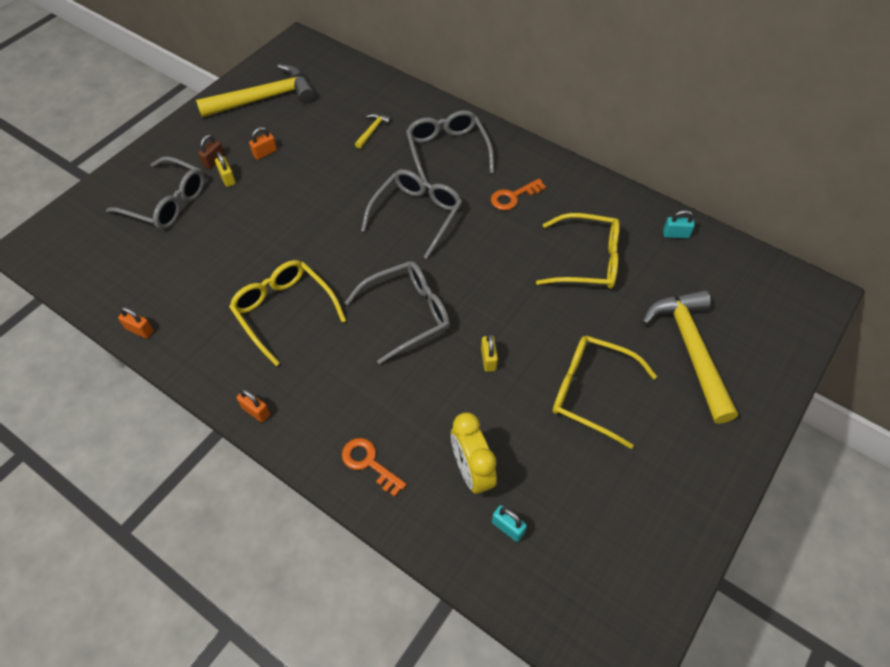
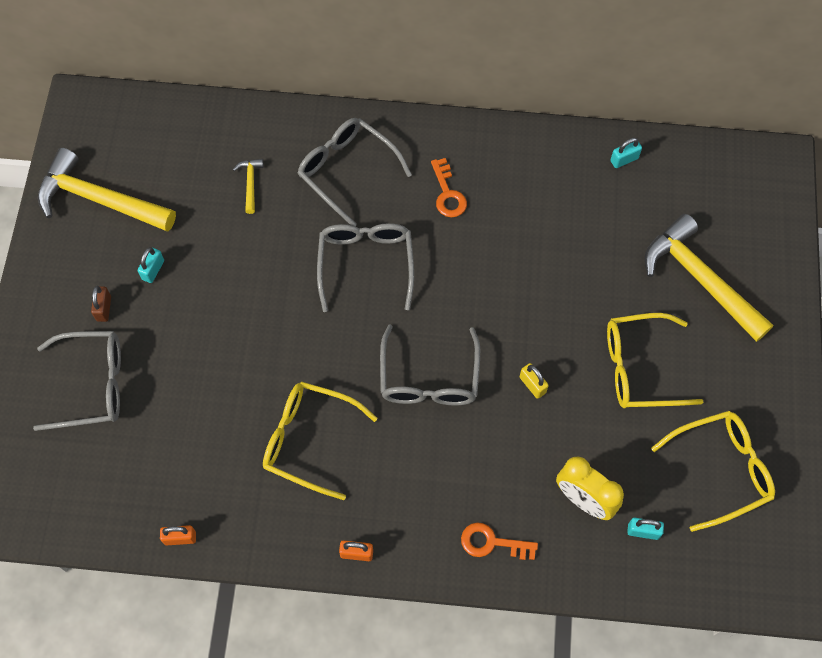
camera: 30 degrees left, 10 degrees up
yellow hammer [196,64,315,118] -> yellow hammer turned 105 degrees counterclockwise [38,148,176,232]
yellow padlock [215,152,236,187] -> none
orange padlock [249,127,277,160] -> turquoise padlock [138,247,164,283]
grey glasses [345,261,450,364] -> grey glasses turned 150 degrees clockwise [380,325,480,405]
orange key [491,179,546,210] -> orange key turned 45 degrees counterclockwise [431,158,467,218]
yellow glasses [536,213,620,289] -> yellow glasses moved to [651,411,775,532]

